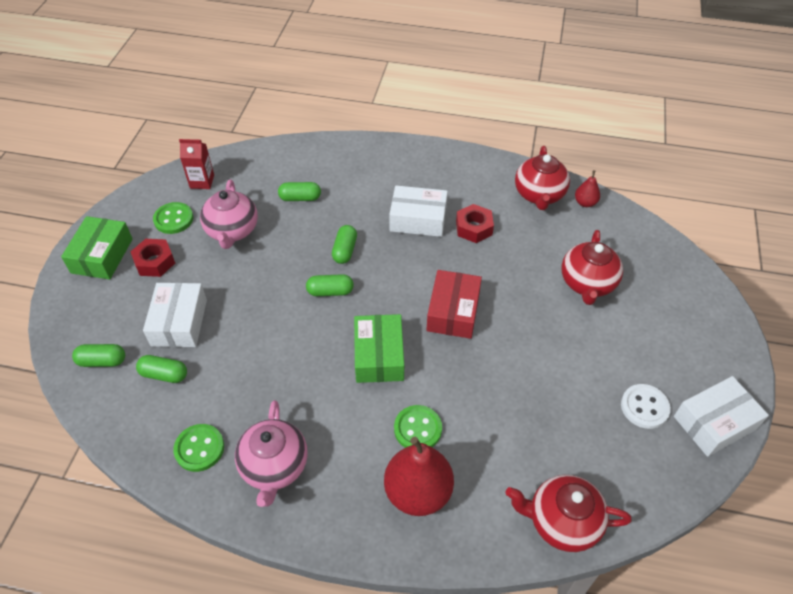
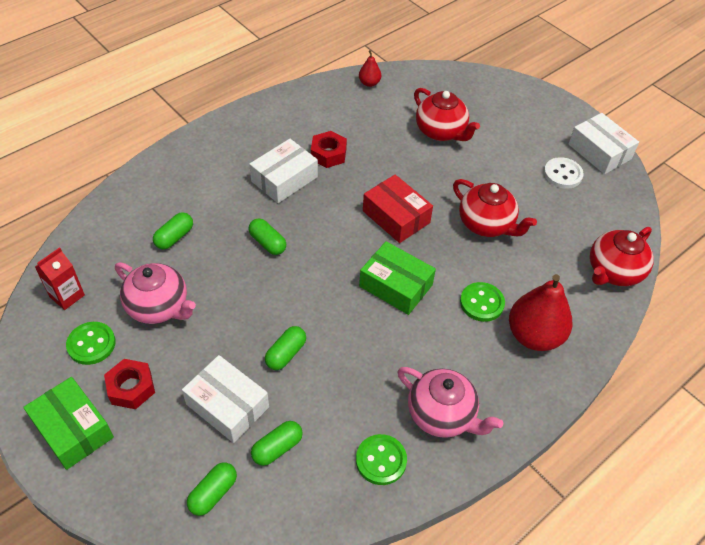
camera: 55 degrees left, 0 degrees up
green capsule [306,274,354,296] -> green capsule moved to [265,326,306,370]
red teapot [515,146,570,210] -> red teapot moved to [453,179,537,237]
white box [674,376,769,457] -> white box turned 45 degrees counterclockwise [569,113,639,174]

